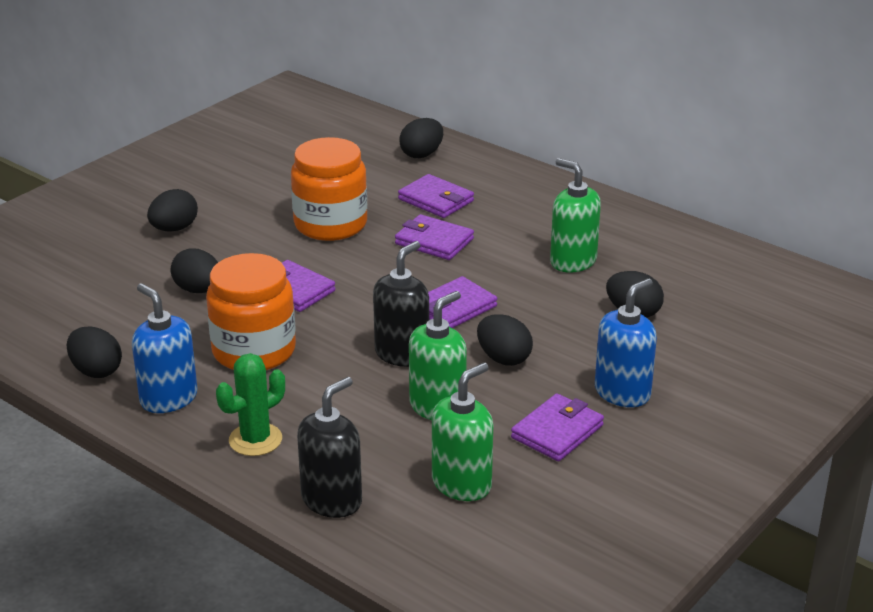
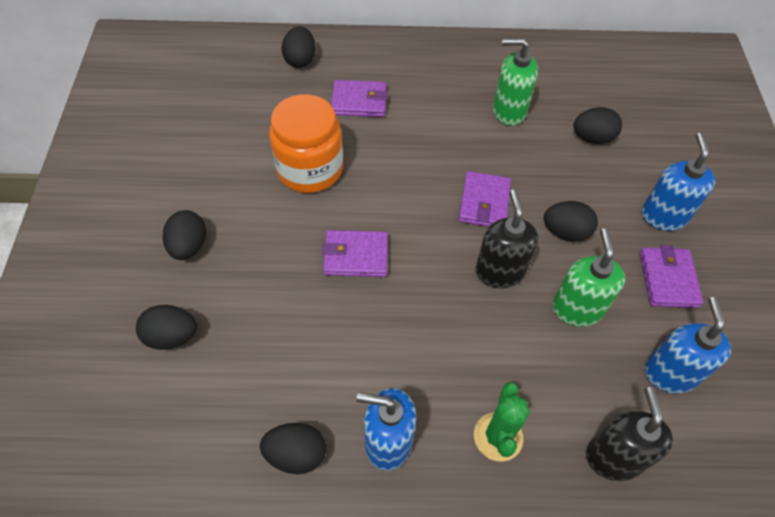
camera: 40 degrees left, 25 degrees up
black egg [171,249,218,293] -> black egg moved to [136,305,197,350]
orange jar [206,253,296,370] -> none
purple wallet [395,214,474,260] -> none
green soap dispenser [432,362,493,501] -> blue soap dispenser [644,297,731,394]

